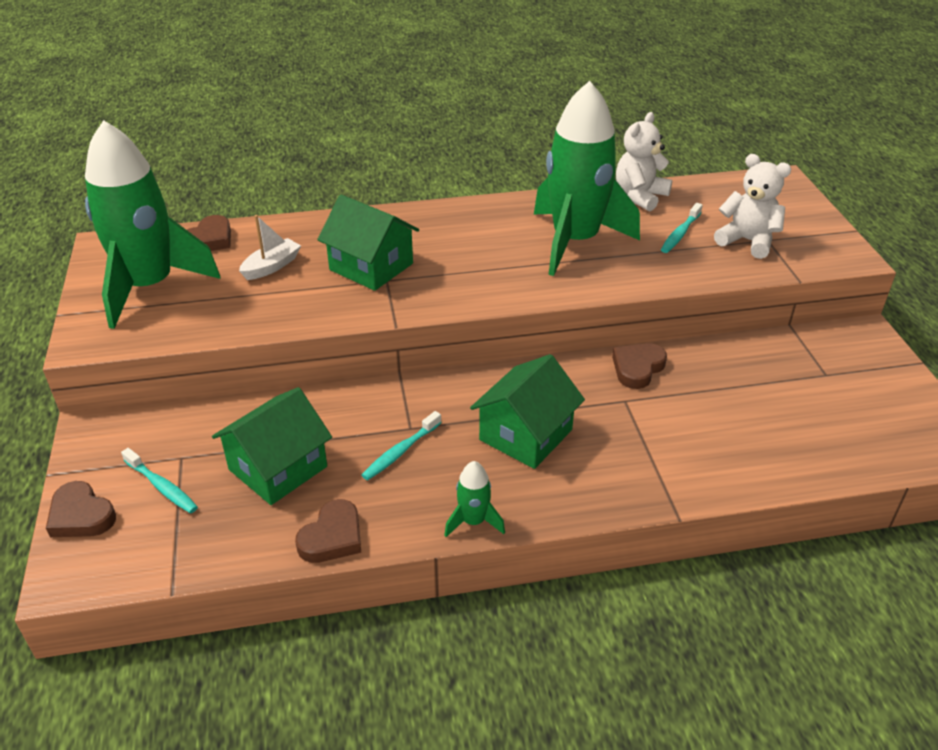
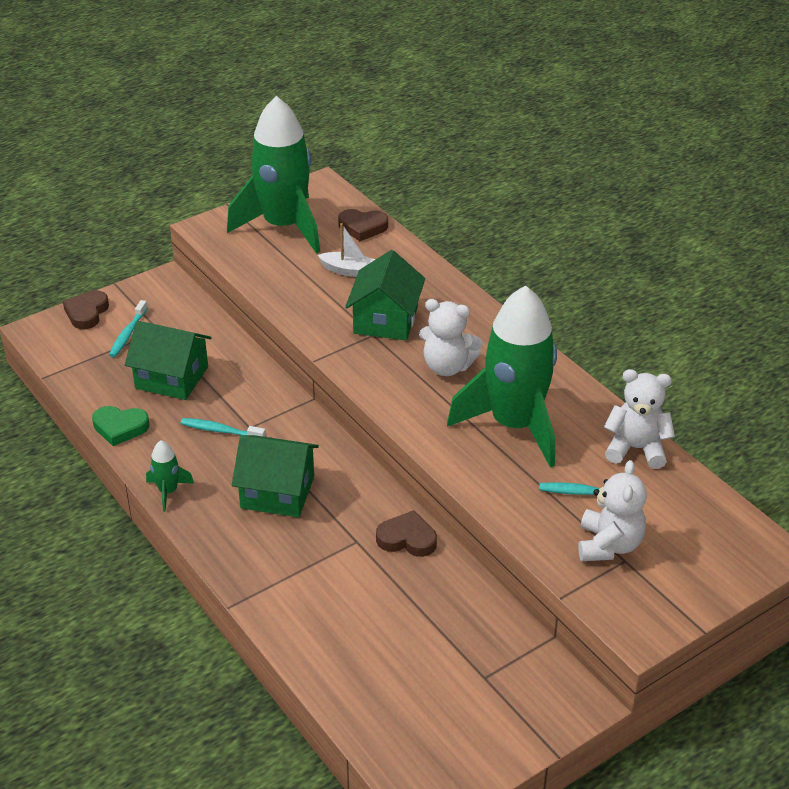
camera: 65 degrees right, 0 degrees up
brown heart [295,499,361,563] -> green heart [92,406,149,446]
none -> white teddy bear [419,299,483,376]

